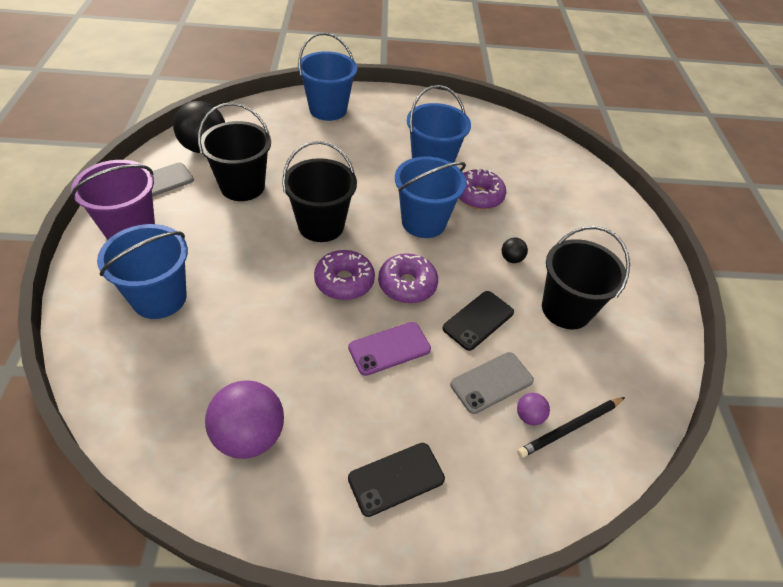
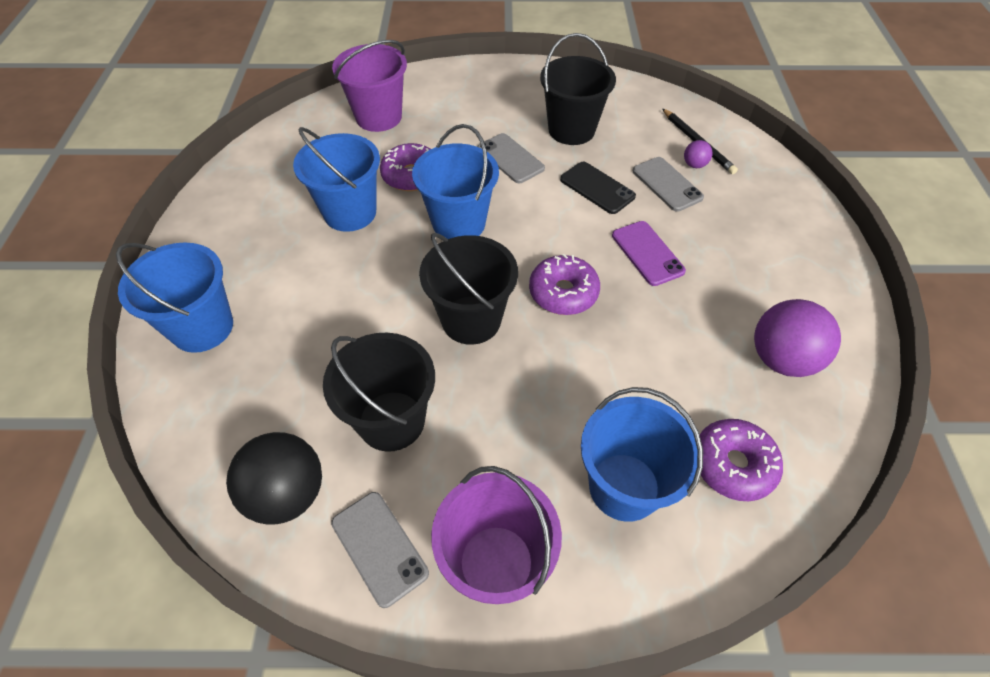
camera: 85 degrees left, 5 degrees up
black phone [348,443,445,517] -> none
purple donut [378,253,438,304] -> purple donut moved to [700,419,783,501]
black ball [502,238,528,263] -> grey phone [478,133,545,183]
none -> purple bucket [332,40,407,132]

